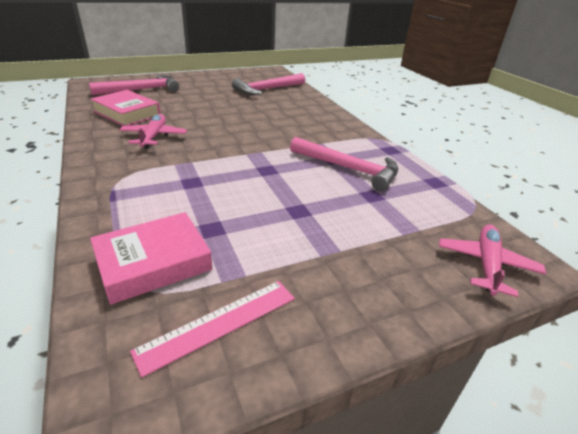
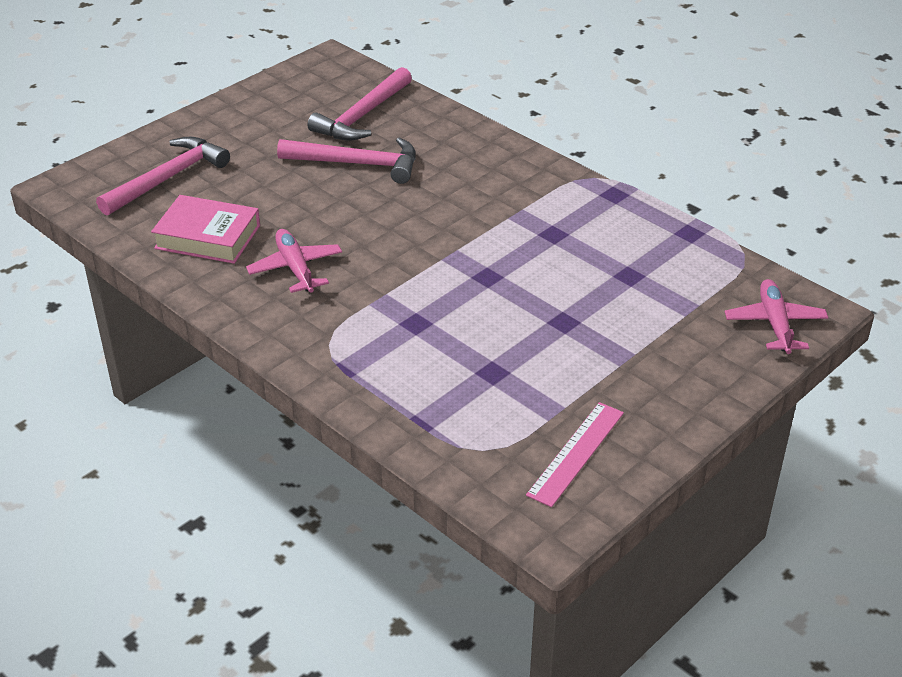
camera: 20 degrees left, 5 degrees up
pink book [90,212,213,305] -> none
pink hammer [290,137,398,191] -> pink hammer moved to [277,137,416,184]

